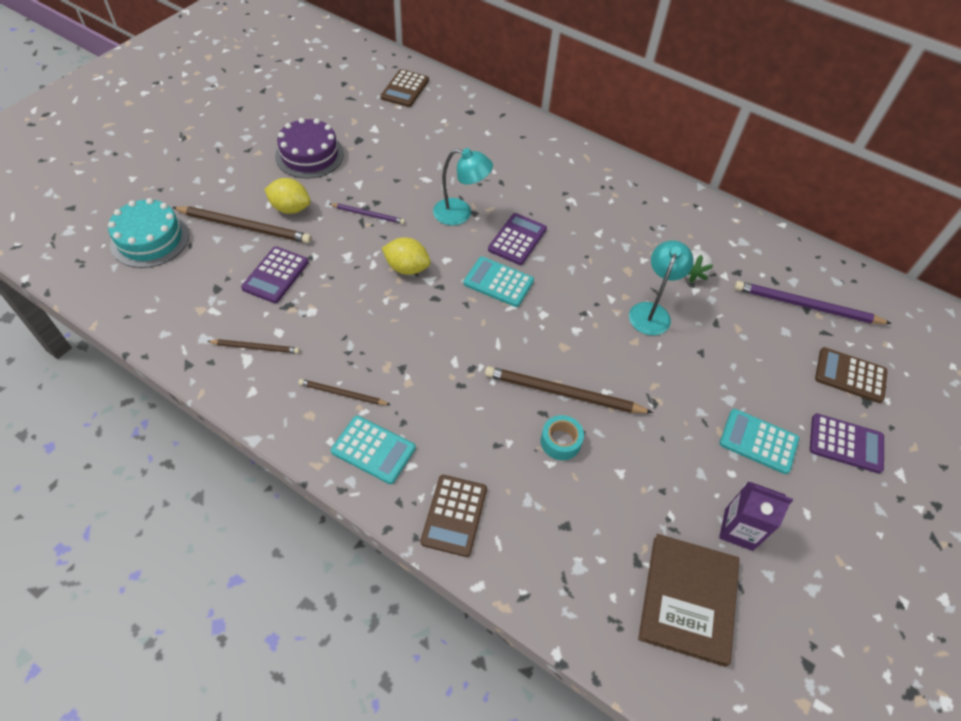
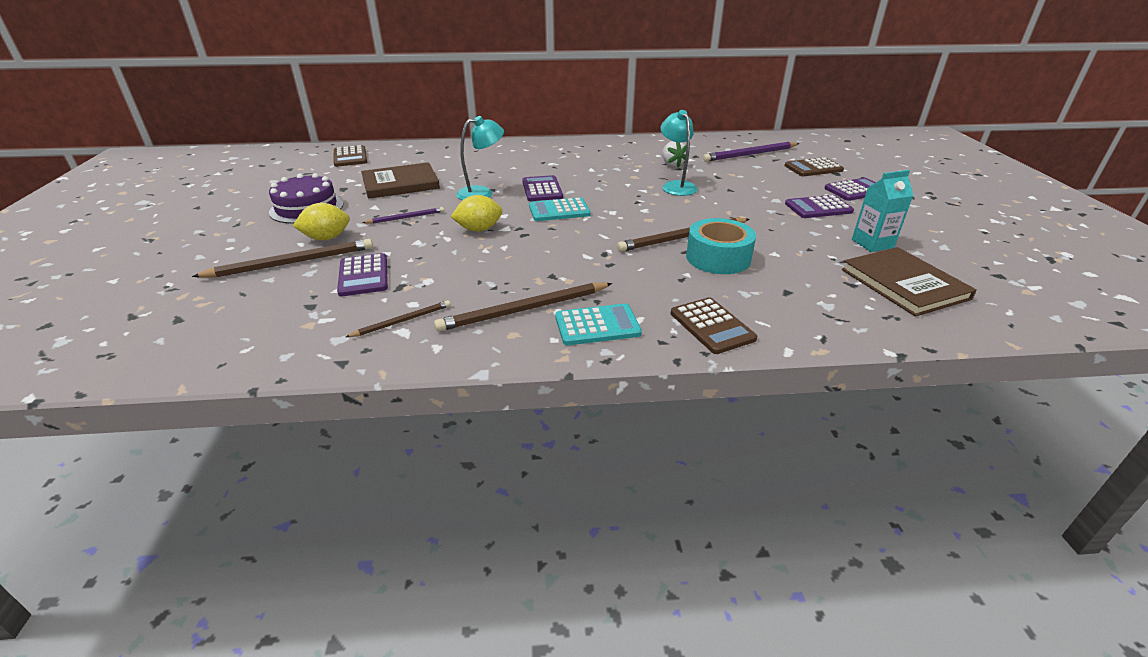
camera: 35 degrees left, 20 degrees down
turquoise cake [108,198,189,268] -> none
brown pencil [298,379,391,405] -> brown pencil [434,283,612,332], size x1.80
turquoise tape [541,415,584,460] -> turquoise tape [686,218,756,274], size x1.70
turquoise calculator [719,409,799,474] -> purple calculator [785,195,854,218]
purple carton [719,481,793,551] -> turquoise carton [852,170,914,252]
none -> brown book [361,162,440,199]

